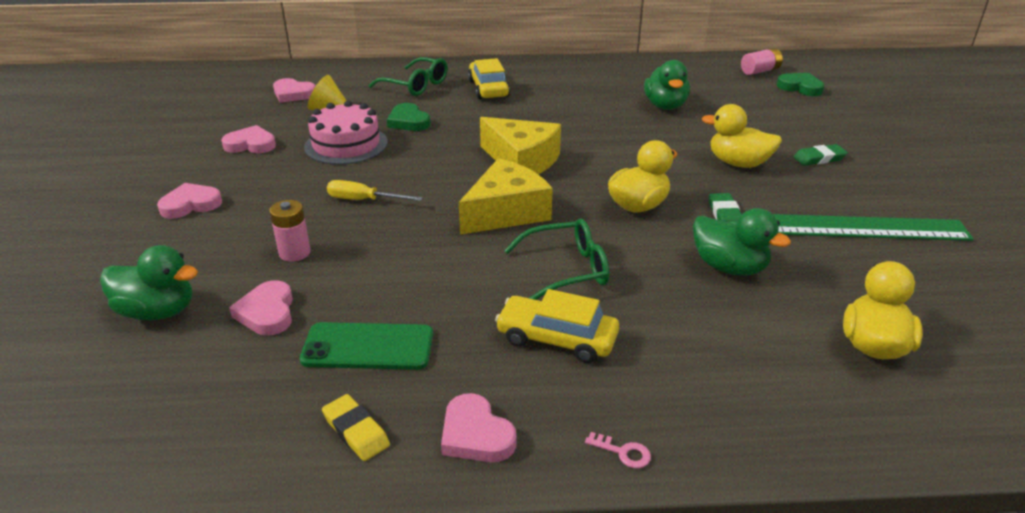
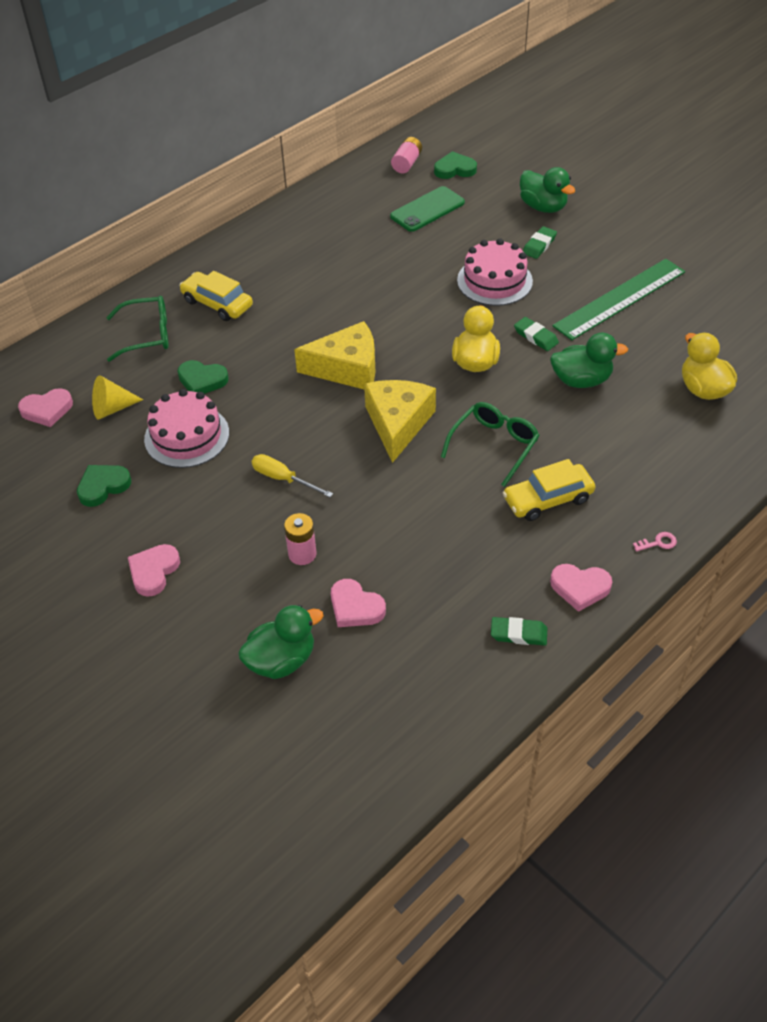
camera: 40 degrees left, 15 degrees up
pink heart [221,125,276,153] -> green heart [77,465,131,507]
green phone [300,322,433,370] -> green phone moved to [390,186,465,232]
yellow eraser [322,394,390,461] -> green eraser [491,617,547,646]
yellow screwdriver [327,180,423,201] -> yellow screwdriver turned 60 degrees clockwise [251,454,333,497]
green duck [644,60,690,110] -> green duck moved to [520,167,575,213]
yellow duck [702,104,782,168] -> pink cake [457,238,533,306]

